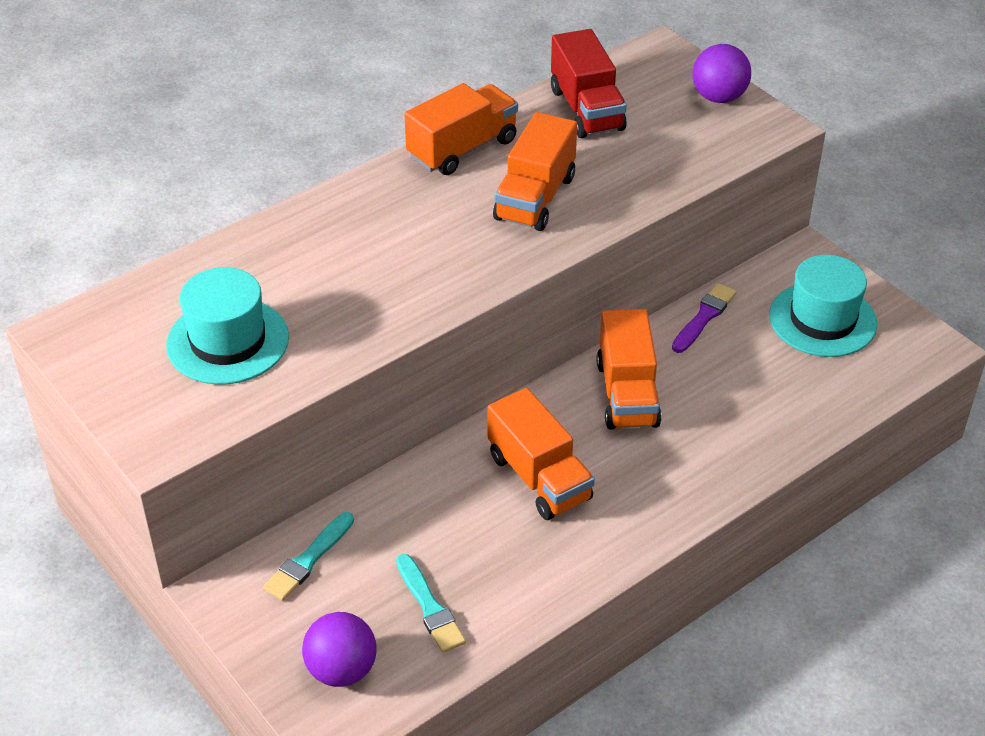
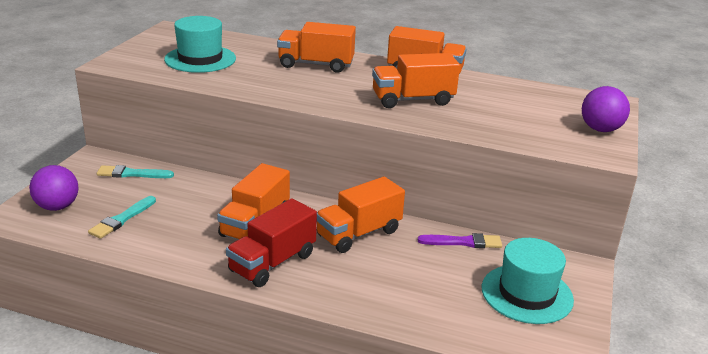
camera: 55 degrees right, 15 degrees down
red truck [551,29,627,138] -> red truck moved to [226,198,317,287]
none -> orange truck [277,22,356,73]

